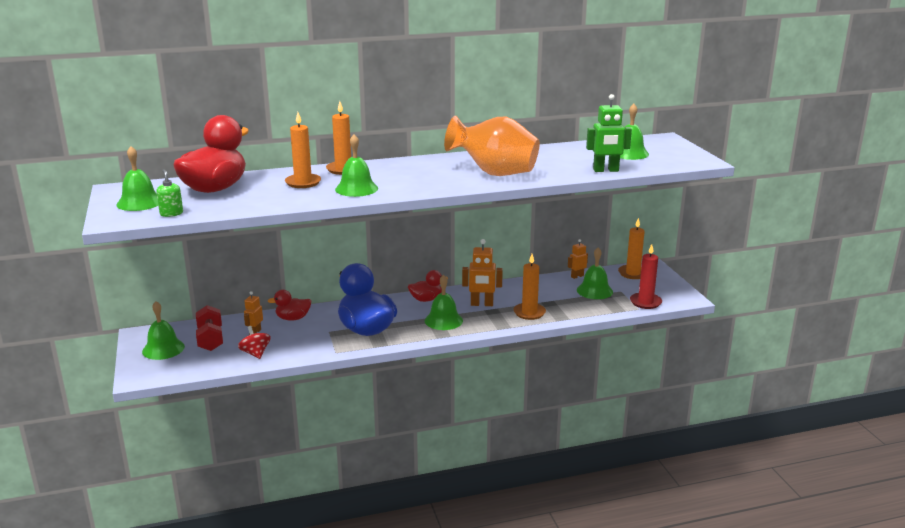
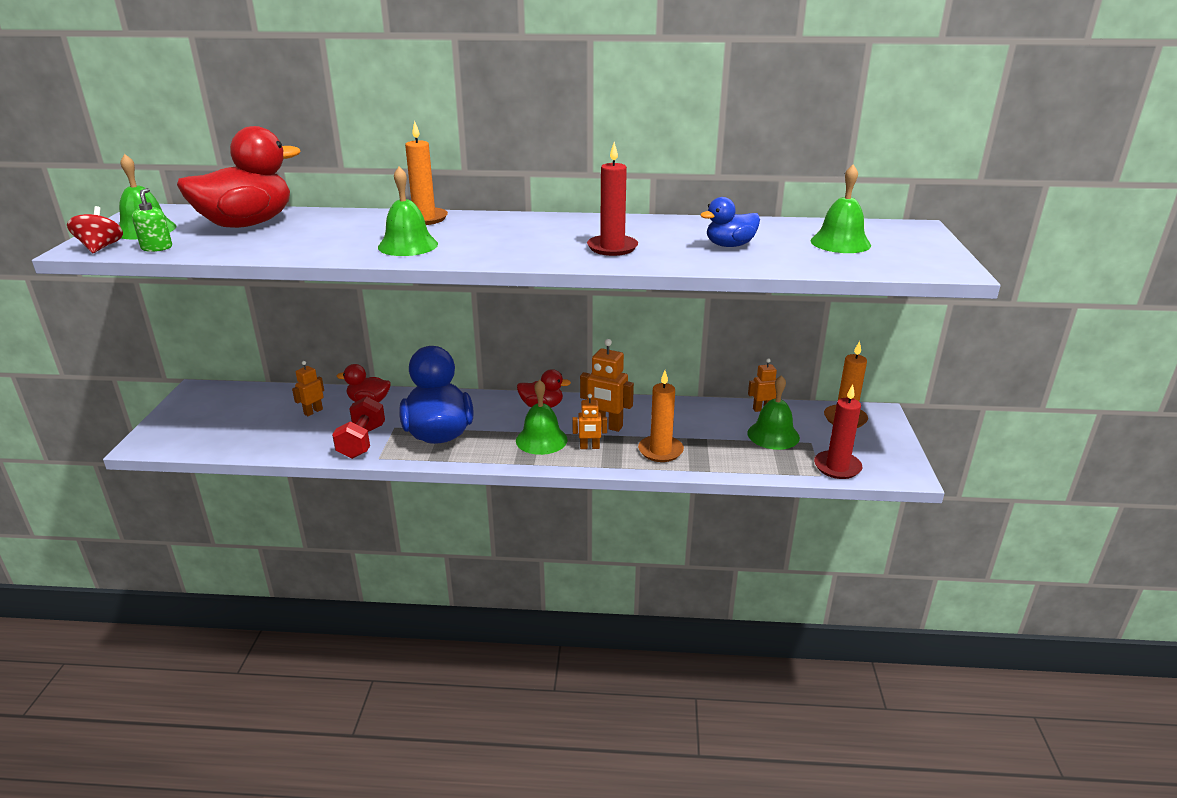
camera: 20 degrees right, 5 degrees up
green bell [142,301,185,360] -> none
red dumbbell [196,305,223,351] -> red dumbbell moved to [332,396,385,459]
red spinning top [238,326,271,359] -> red spinning top moved to [67,206,123,253]
orange candle [285,112,321,188] -> none
orange vase [444,116,540,176] -> red candle [587,142,638,256]
green robot [586,94,632,172] -> none
none -> orange robot [572,394,607,449]
none -> blue duck [700,197,760,247]

